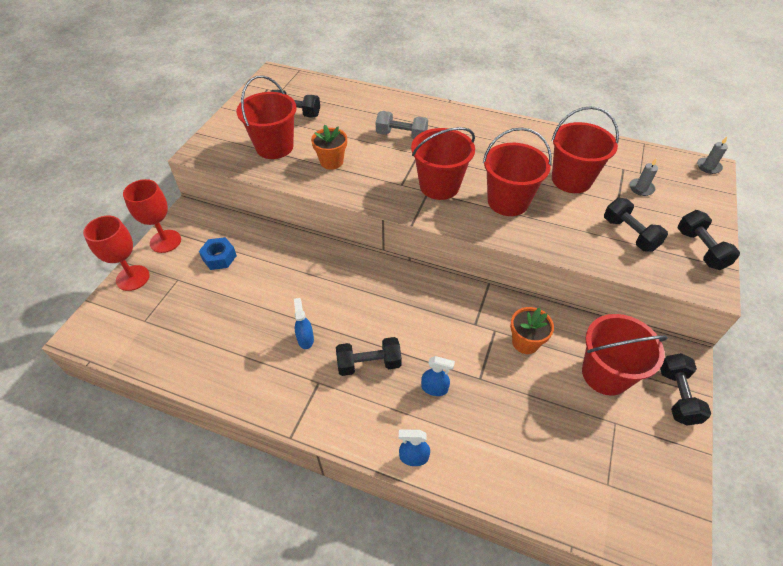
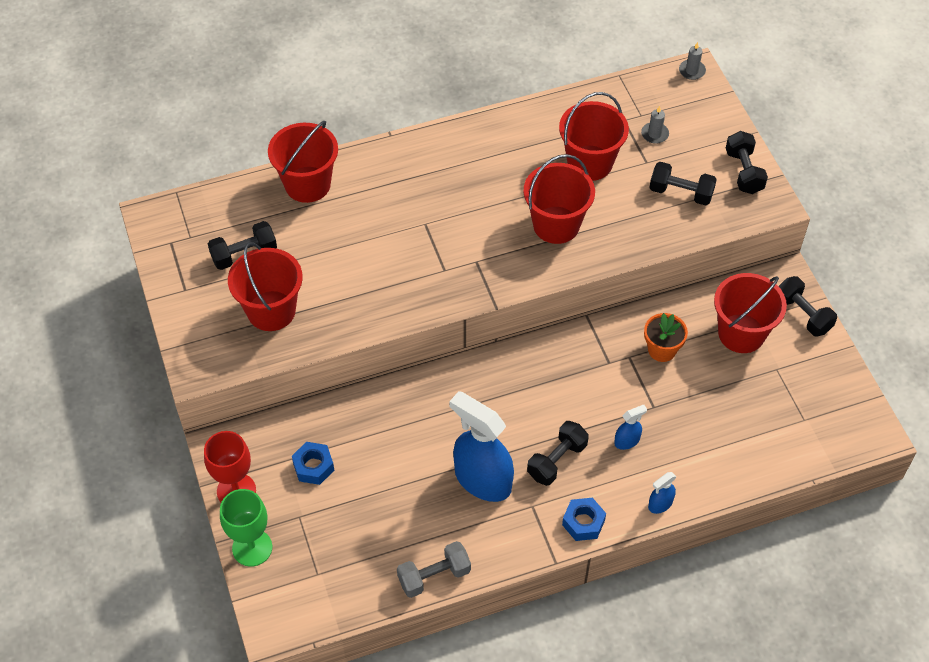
camera: 40 degrees left, 5 degrees up
red goblet [83,216,150,291] -> green goblet [220,489,272,567]
blue spray bottle [294,298,314,349] -> blue spray bottle [449,391,514,502], size x2.28
orange flower pot [311,125,347,170] -> none
grey dumbbell [376,111,428,140] -> grey dumbbell moved to [397,541,471,598]
red bucket [411,127,475,200] -> red bucket moved to [268,121,338,203]
black dumbbell [678,210,740,270] -> black dumbbell turned 45 degrees clockwise [726,131,768,194]
none -> blue nut [562,498,606,541]

